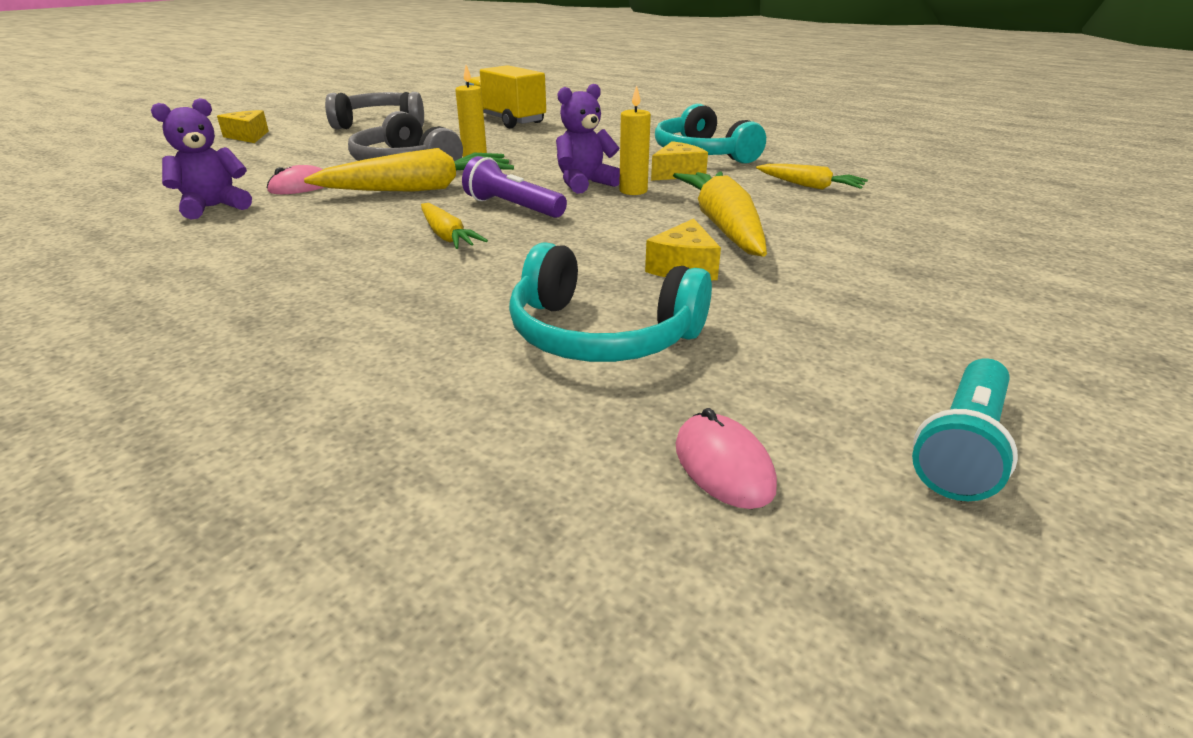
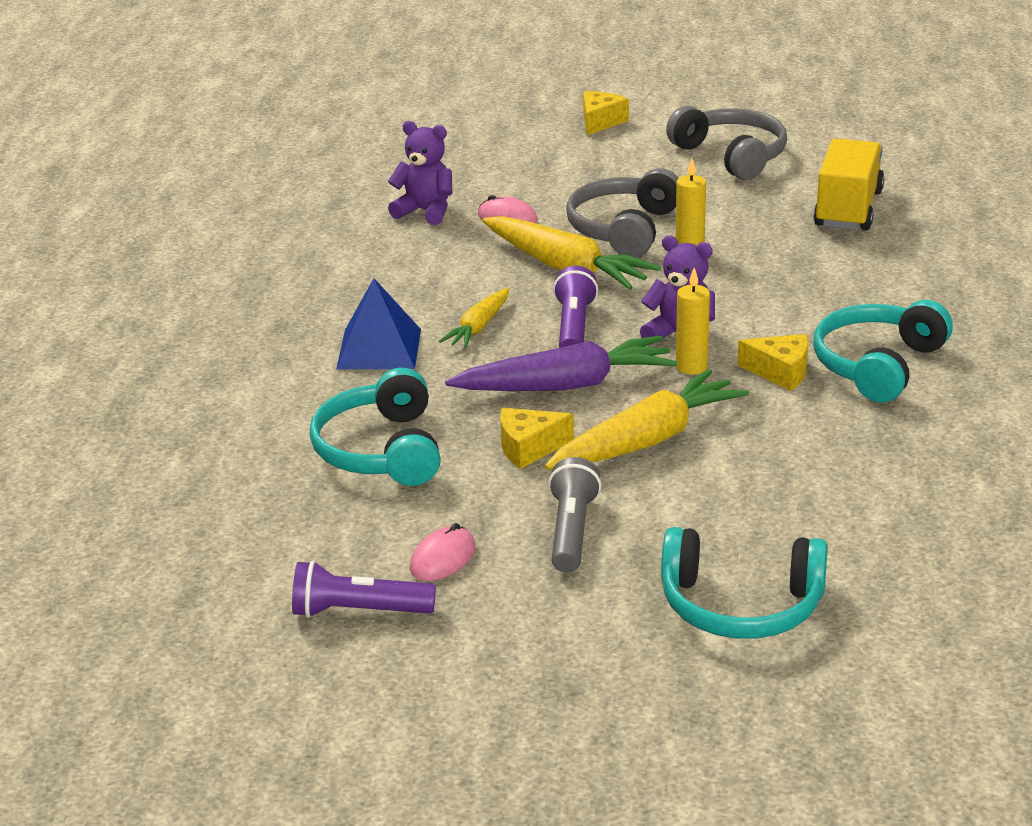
camera: 60 degrees right, 0 degrees up
pink mouse [676,408,777,509] -> pink mouse moved to [410,523,476,581]
yellow carrot [756,164,868,190] -> none
turquoise flashlight [912,358,1018,501] -> purple flashlight [292,561,436,618]
none -> blue pyramid [336,278,421,369]
none -> purple carrot [445,336,678,391]
none -> grey flashlight [548,457,601,573]
none -> turquoise headphones [661,527,828,639]

